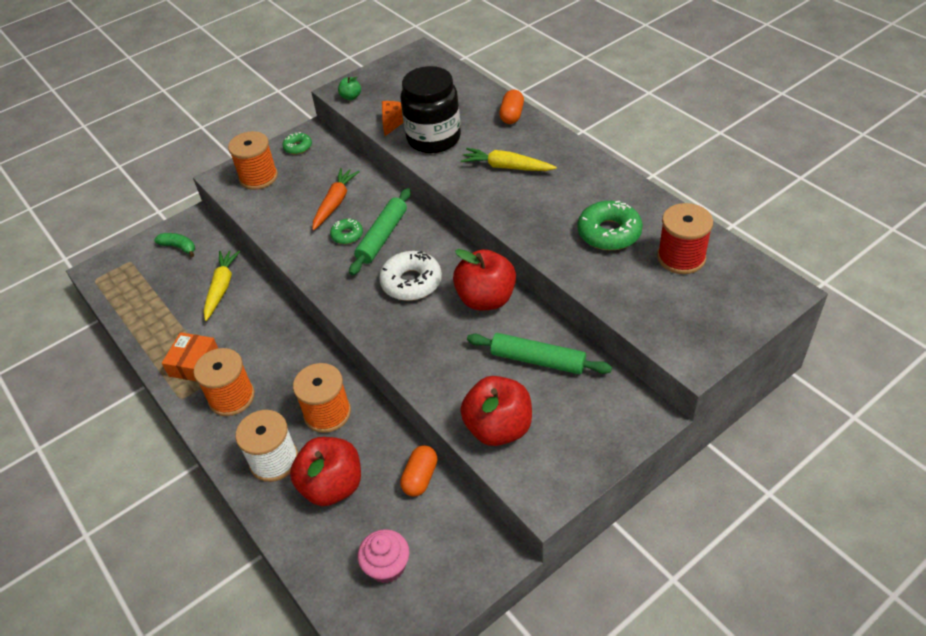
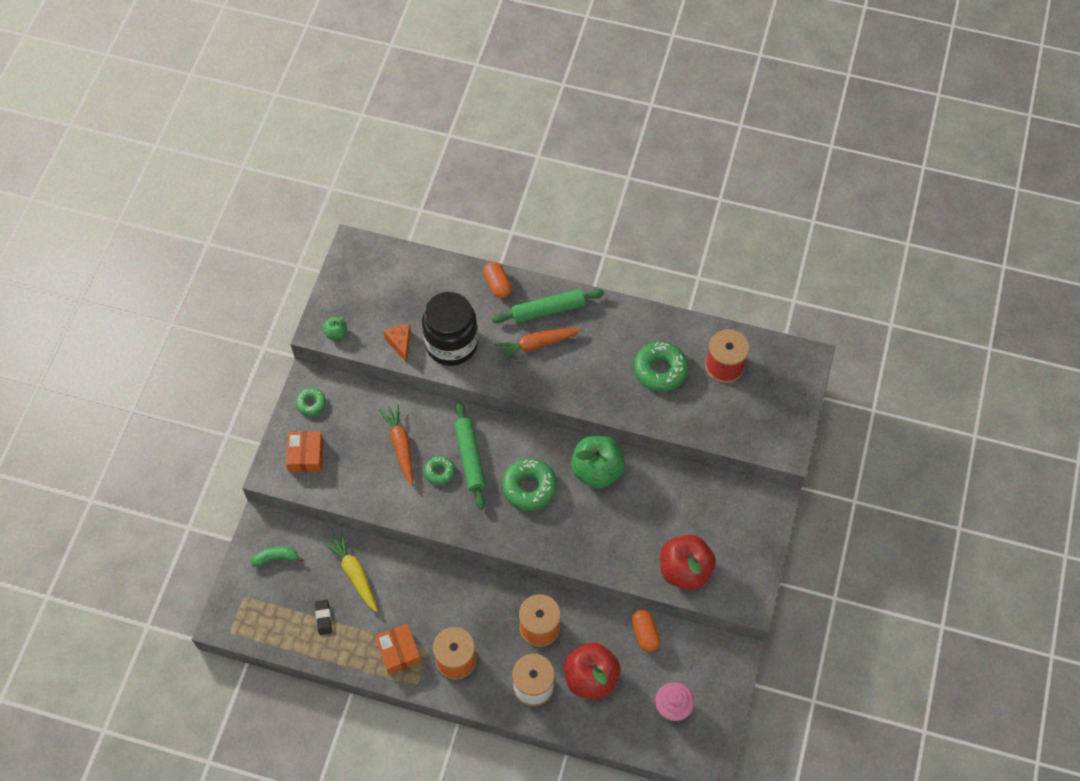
camera: 40 degrees left, 15 degrees up
orange spool [228,131,278,190] -> orange box [286,431,323,472]
white donut [379,251,442,301] -> green donut [502,458,557,511]
red apple [453,249,516,311] -> green apple [571,436,625,489]
yellow carrot [461,148,557,171] -> orange carrot [494,328,581,362]
green rolling pin [467,333,612,374] -> green rolling pin moved to [492,289,604,323]
none -> black eraser [315,600,332,635]

